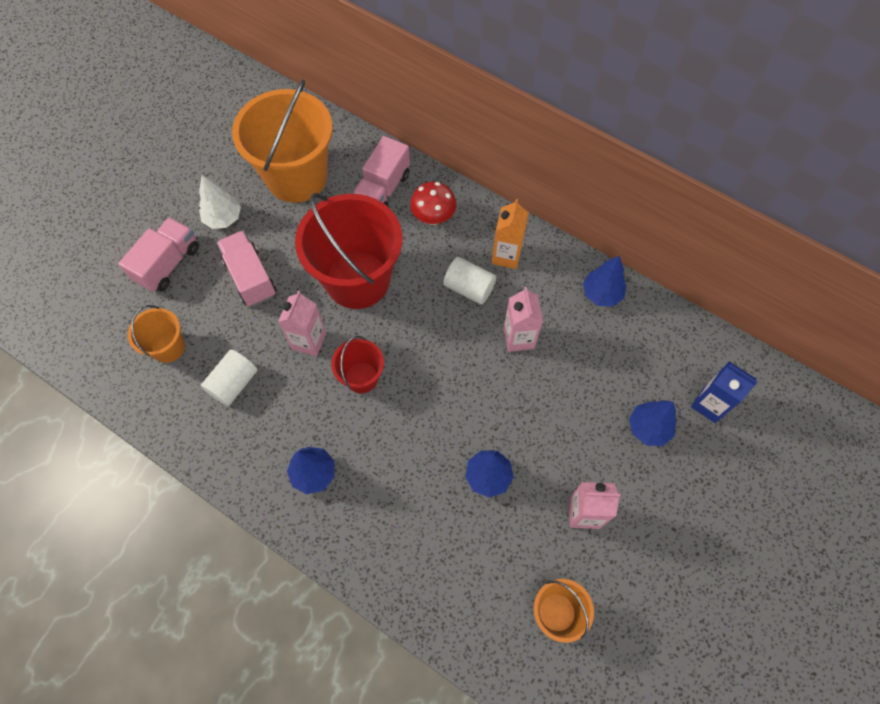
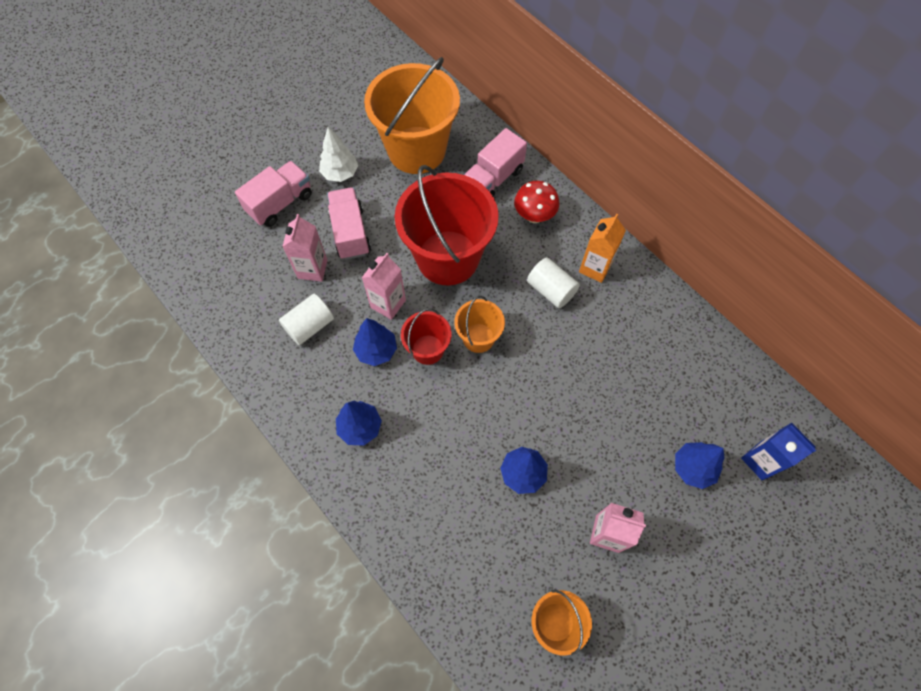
camera: 15 degrees right, 0 degrees up
orange bucket [128,305,185,363] -> orange bucket moved to [454,296,505,353]
pink carton [503,287,543,352] -> pink carton moved to [282,214,328,282]
blue tree [583,256,626,307] -> blue tree moved to [353,318,397,366]

